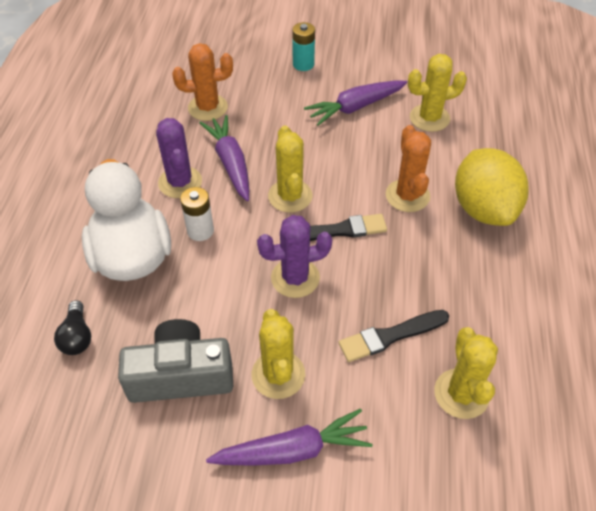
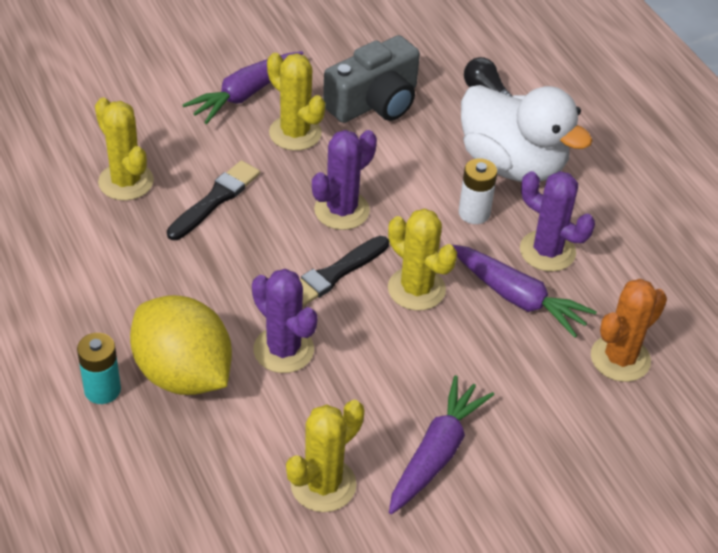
camera: 145 degrees right, 5 degrees down
turquoise battery [292,22,315,71] -> turquoise battery moved to [77,333,121,404]
orange cactus [386,125,431,212] -> purple cactus [252,269,318,373]

